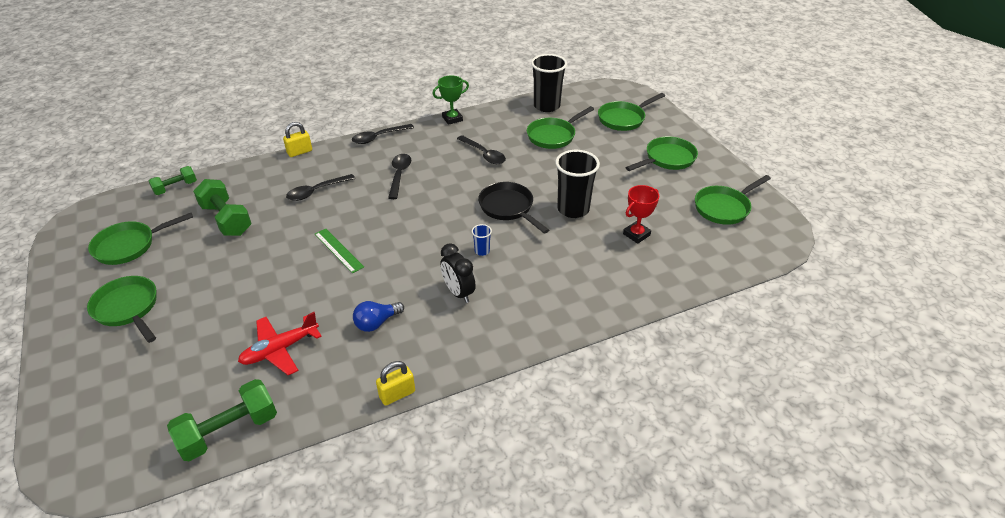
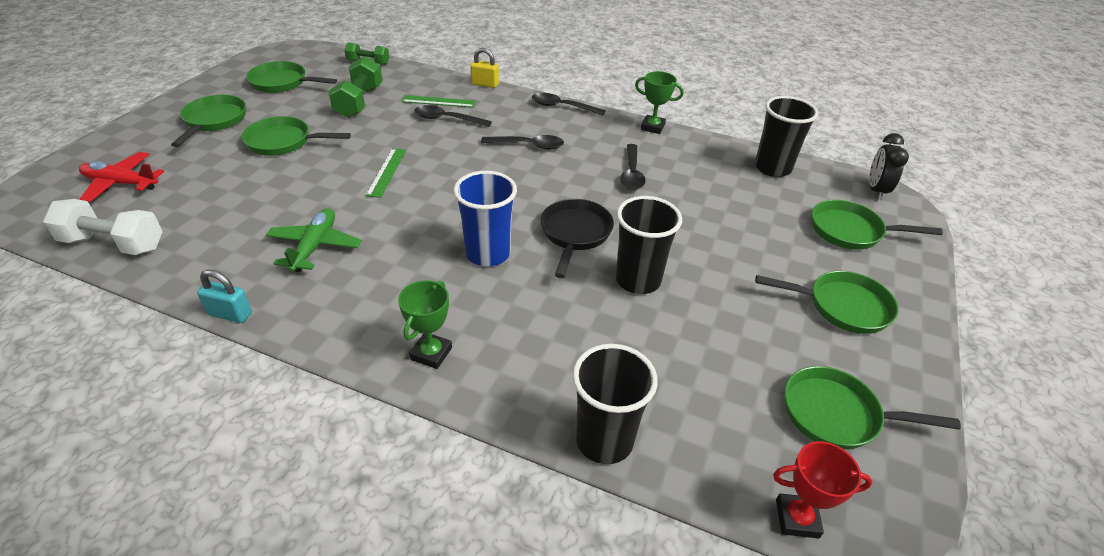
camera: 45 degrees right, 0 degrees up
green dumbbell [167,379,277,461] -> white dumbbell [43,199,163,255]
red plane [238,312,322,376] -> red plane moved to [79,152,165,202]
blue light bulb [353,301,404,332] -> green plane [266,208,362,272]
yellow padlock [376,361,415,406] -> turquoise padlock [197,269,252,323]
black spoon [388,154,411,199] -> black spoon turned 45 degrees clockwise [481,135,564,150]
black clock [440,243,476,303] -> black clock moved to [869,133,909,200]
blue cup [472,224,492,256] -> blue cup [454,171,517,267], size x2.26
green pan [527,106,594,149] -> green pan moved to [242,116,351,156]
red trophy [623,185,659,244] -> red trophy moved to [773,441,873,539]
none -> green trophy [398,280,452,369]
none -> green ruler [402,95,476,108]
none -> black cup [573,344,658,464]

